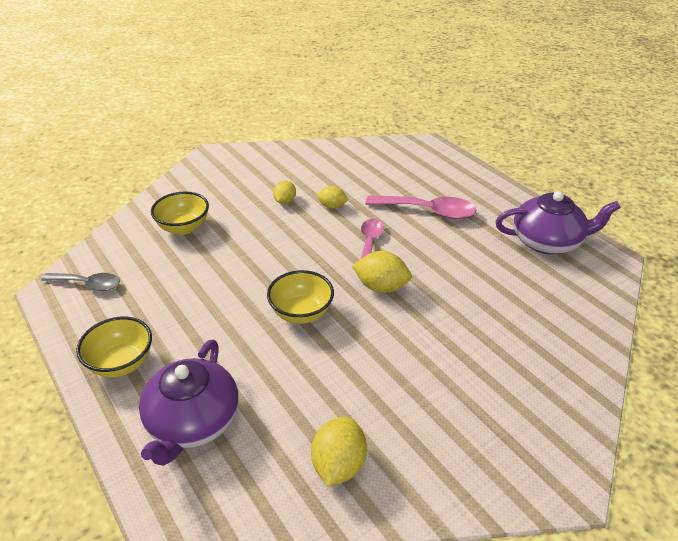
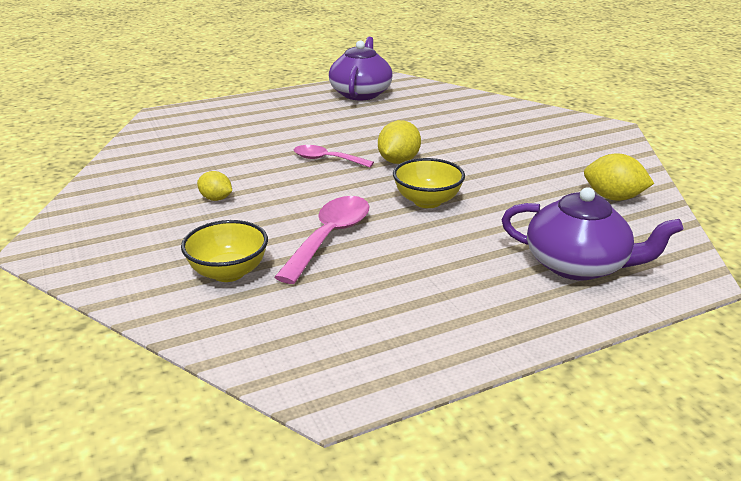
camera: 80 degrees left, 10 degrees down
grey spoon [41,273,120,291] -> none
yellow bowl [76,317,152,377] -> none
yellow lemon [317,186,348,209] -> none
pink spoon [365,195,477,219] -> pink spoon moved to [274,196,370,284]

